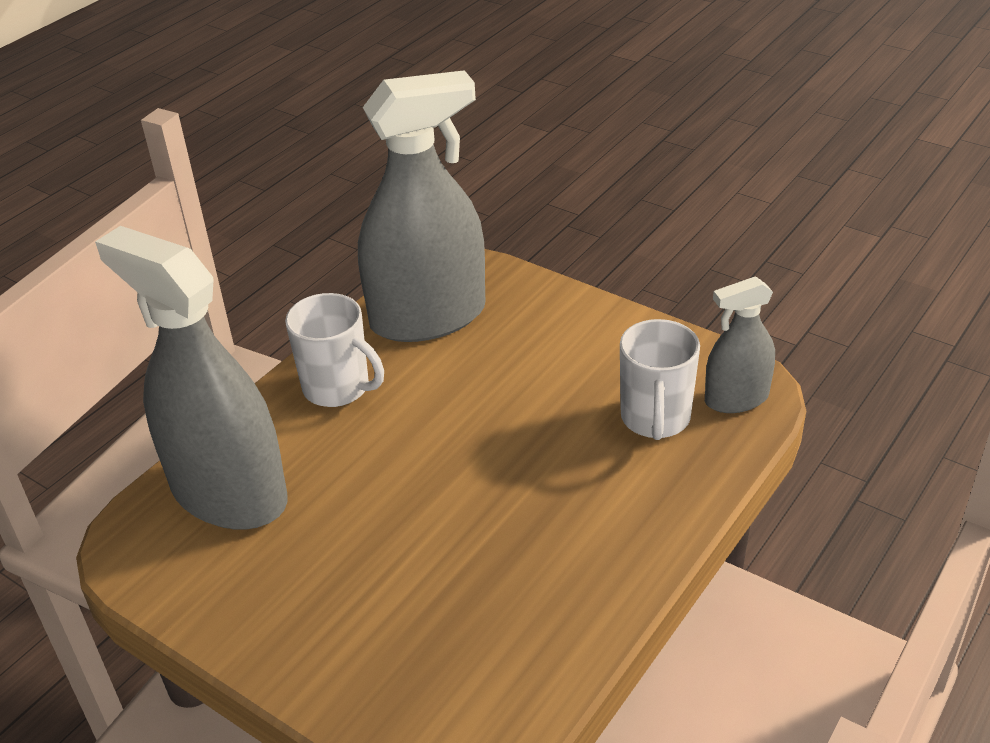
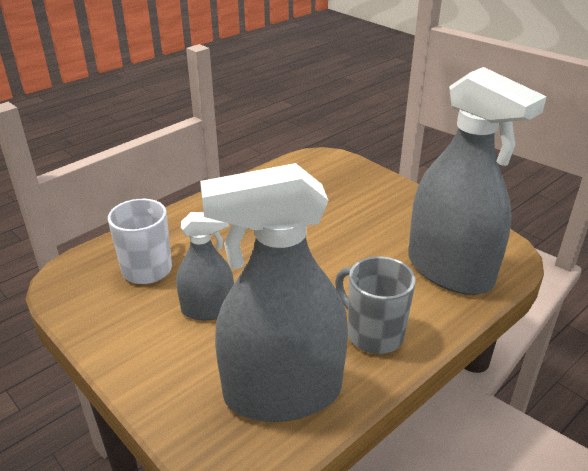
camera: 170 degrees left, 5 degrees down
white mug [285,293,384,407] -> grey mug [335,256,416,354]
grey spray bottle [705,276,775,413] -> grey spray bottle moved to [176,212,234,320]

